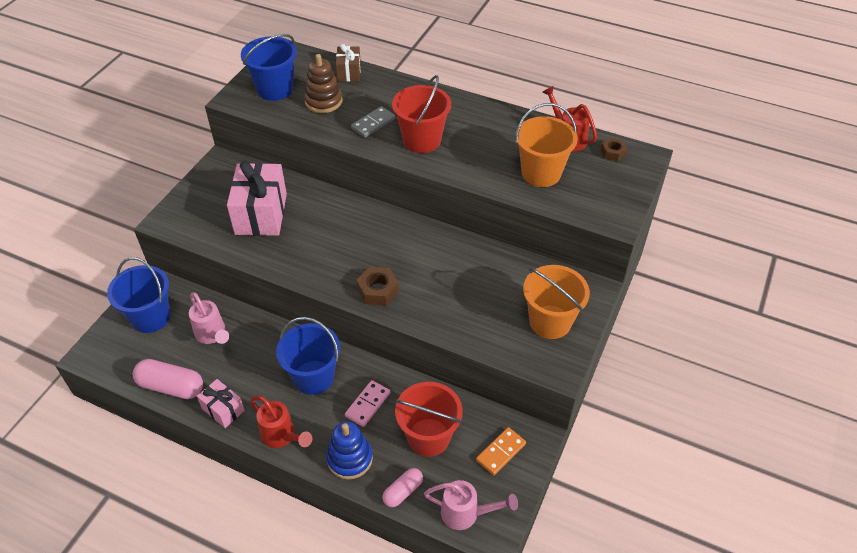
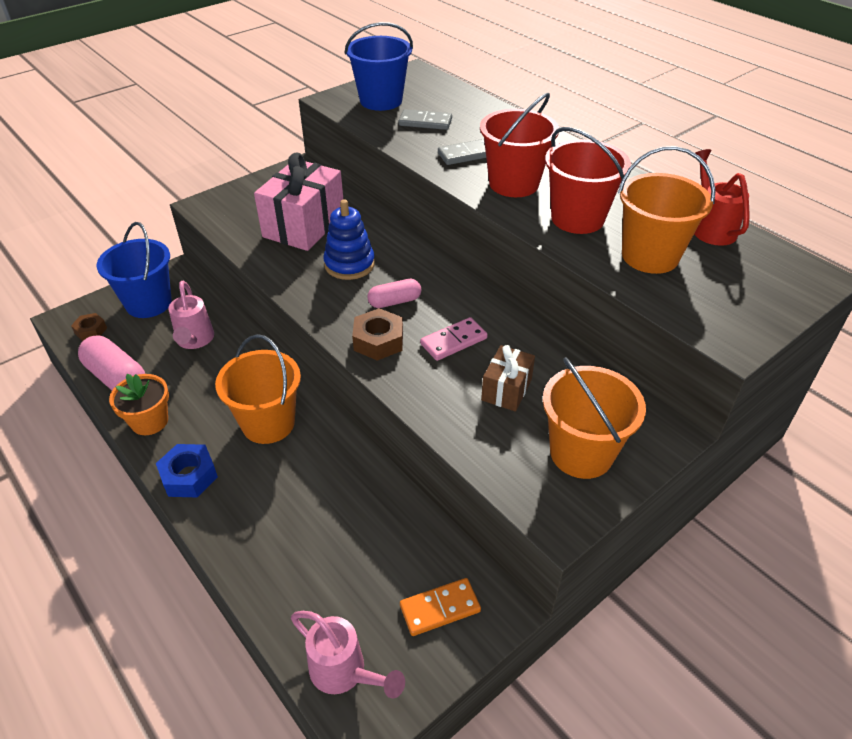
camera: 25 degrees right, 5 degrees down
pink gift [197,379,245,428] -> orange flower pot [109,374,169,435]
red watering can [250,396,312,448] -> blue nut [156,444,218,497]
blue bucket [276,317,340,395] -> orange bucket [215,334,301,444]
brown stacking toy [304,54,343,113] -> grey domino [399,109,452,130]
blue stacking toy [326,422,373,480] -> blue stacking toy moved to [323,200,375,280]
brown gift [336,44,361,82] -> brown gift moved to [481,345,535,412]
pink domino [345,380,390,427] -> pink domino moved to [420,317,488,361]
pink capsule [382,468,423,507] -> pink capsule moved to [367,279,421,308]
red bucket [395,382,463,457] -> red bucket moved to [545,127,631,234]
brown nut [601,138,628,161] -> brown nut moved to [71,313,107,341]

